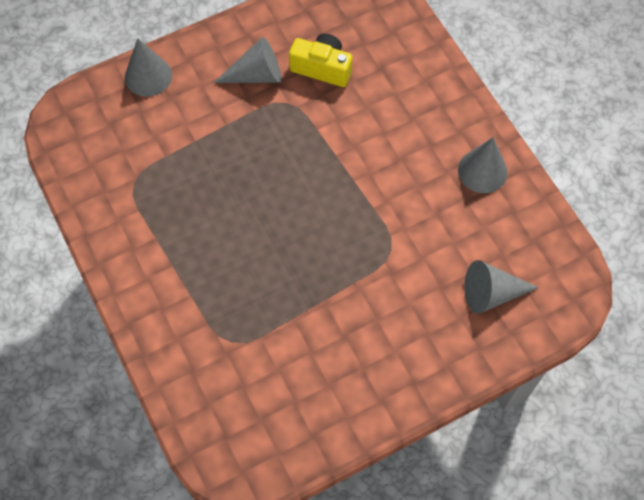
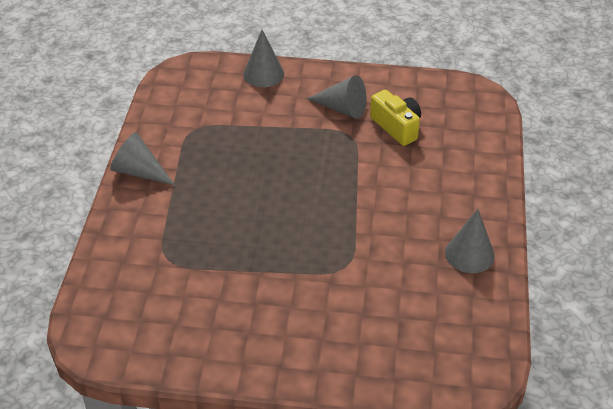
camera: 35 degrees right, 20 degrees down
grey cone [464,260,539,314] -> grey cone moved to [110,132,175,185]

